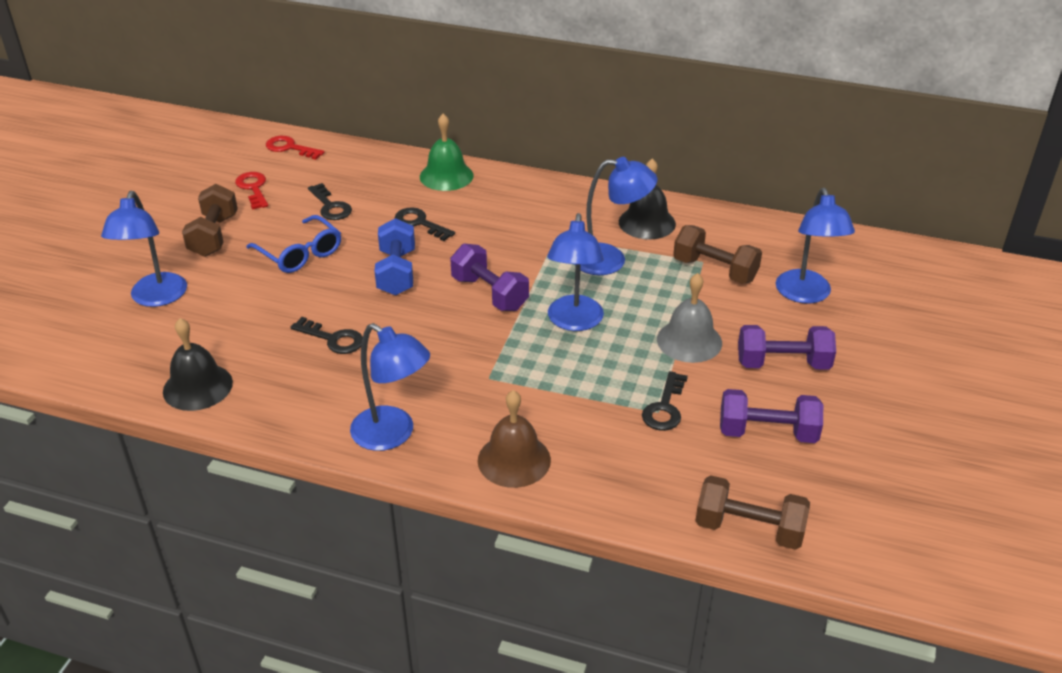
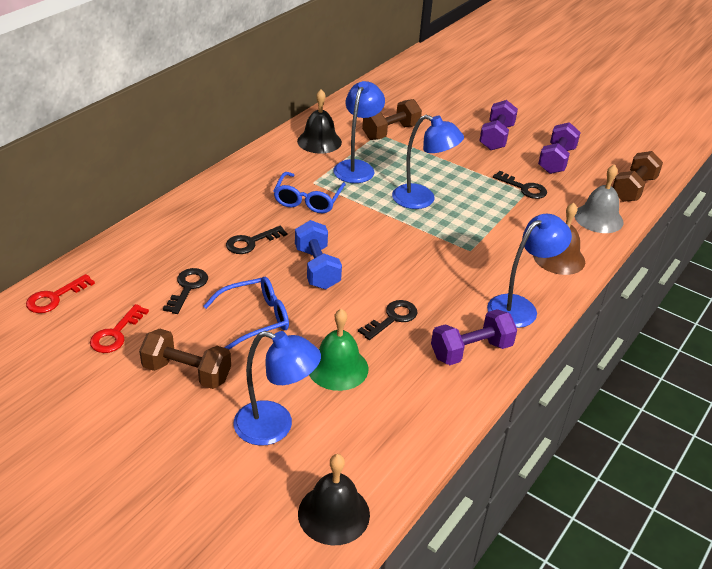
camera: 75 degrees left, 0 degrees up
black bell [163,318,233,411] -> black bell moved to [298,454,370,545]
red key [235,172,268,210] -> red key turned 60 degrees counterclockwise [90,304,149,353]
black key [308,183,352,220] -> black key turned 60 degrees counterclockwise [163,268,208,314]
blue dumbbell [375,218,415,296] -> blue dumbbell turned 60 degrees clockwise [295,220,342,289]
green bell [420,114,474,191] -> green bell moved to [309,309,368,391]
purple dumbbell [450,244,529,311] -> purple dumbbell moved to [431,309,517,365]
grey bell [657,273,722,363] -> grey bell moved to [574,164,623,233]
blue lamp [776,188,855,304] -> none
none -> blue glasses [273,172,346,213]

